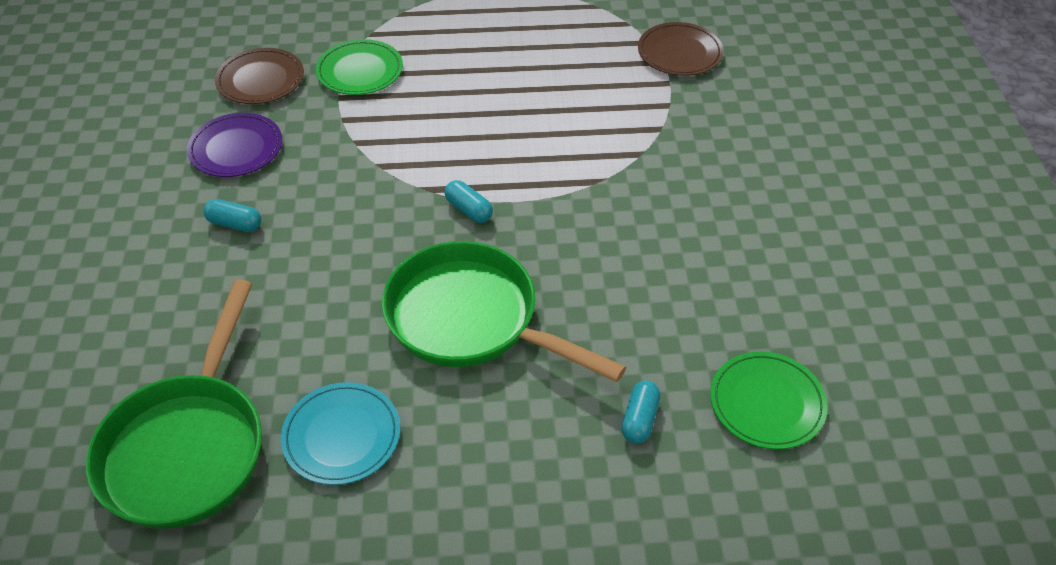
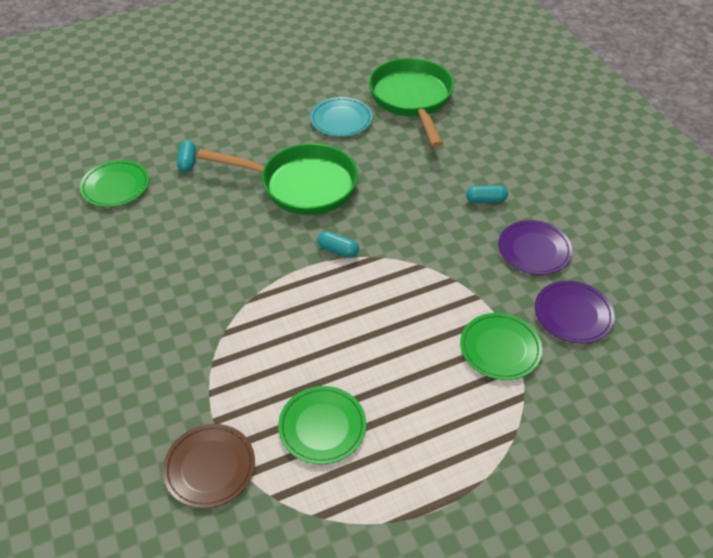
camera: 160 degrees right, 0 degrees up
brown plate [215,48,304,104] -> purple plate [535,281,615,343]
none -> green plate [278,386,366,465]

